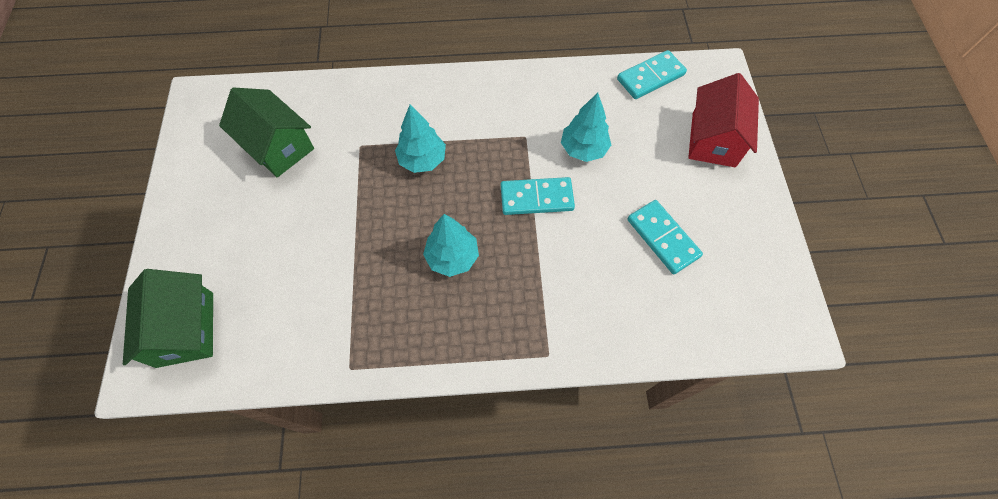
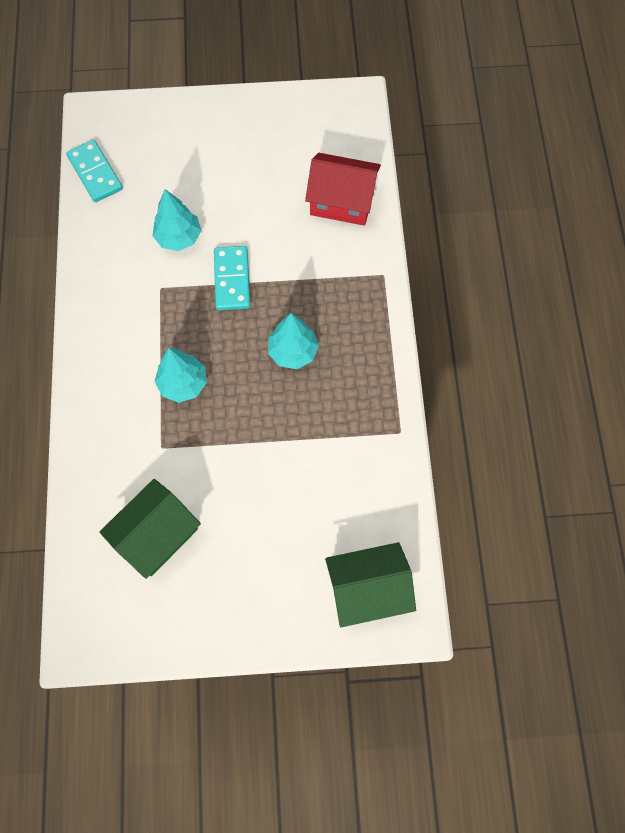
camera: 90 degrees left, 5 degrees up
turquoise domino [627,200,703,274] -> none
red house [688,73,759,167] -> red house moved to [305,153,381,226]

